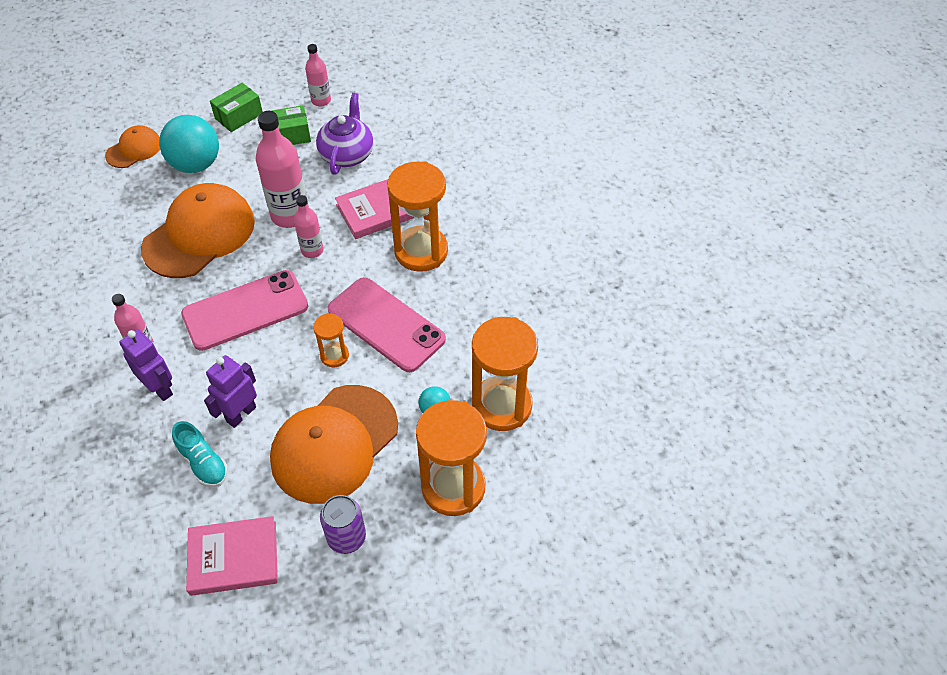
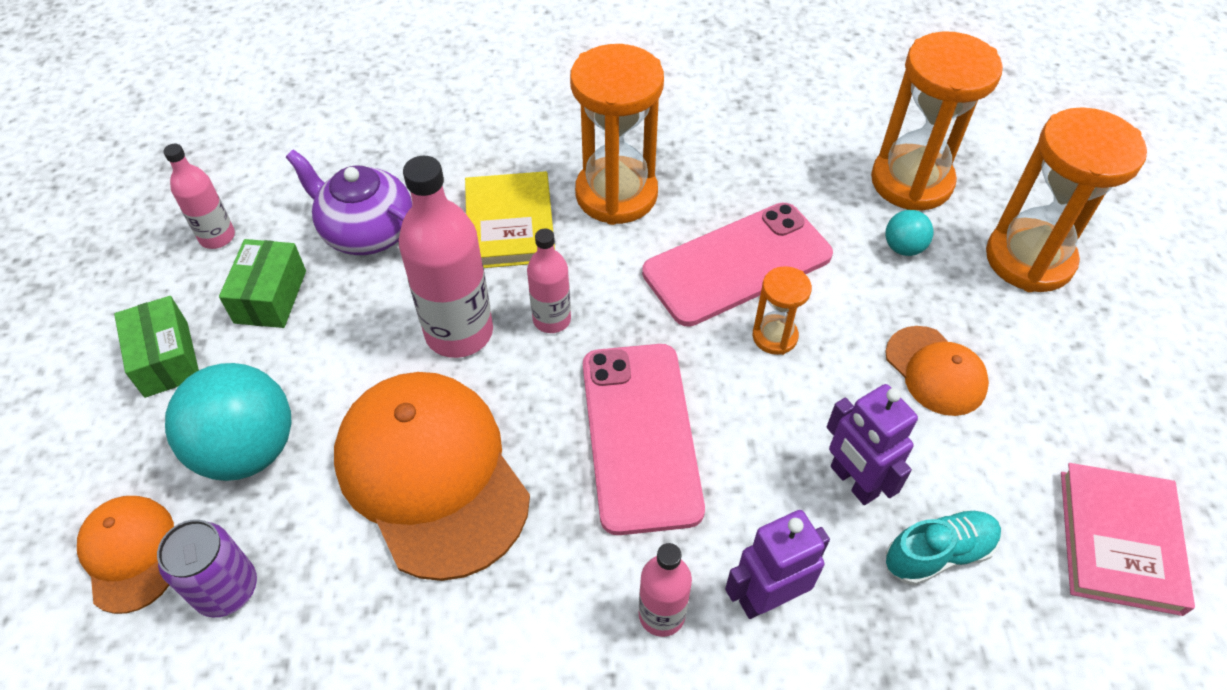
camera: 70 degrees left, 0 degrees up
orange cap [270,385,398,504] -> orange cap [885,326,989,416], size x0.51
purple can [320,495,366,554] -> purple can moved to [157,519,257,617]
pink book [335,179,414,239] -> yellow book [465,171,555,268]

